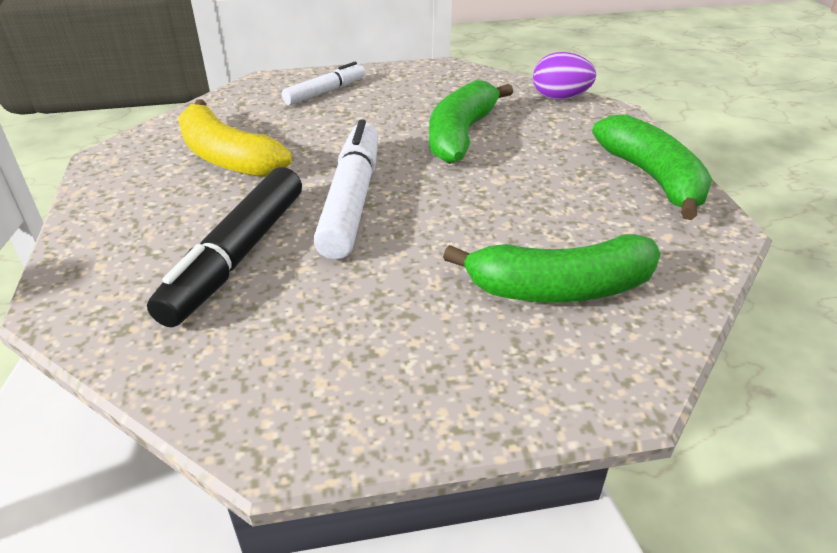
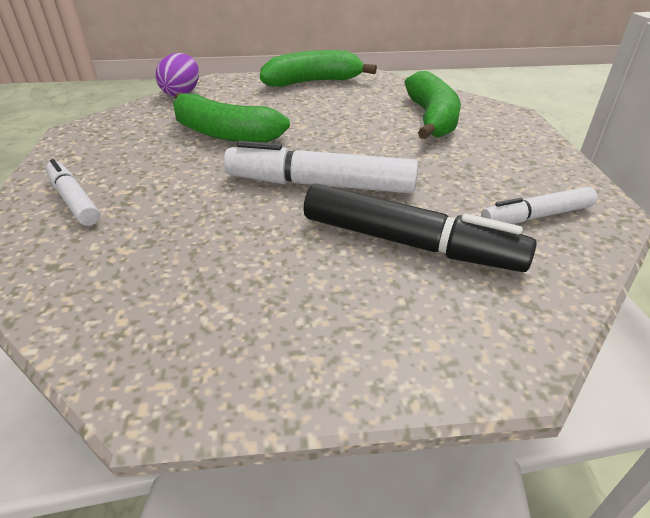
camera: 85 degrees left, 0 degrees up
yellow banana [178,99,292,177] -> none
none -> white marker [481,187,597,224]

